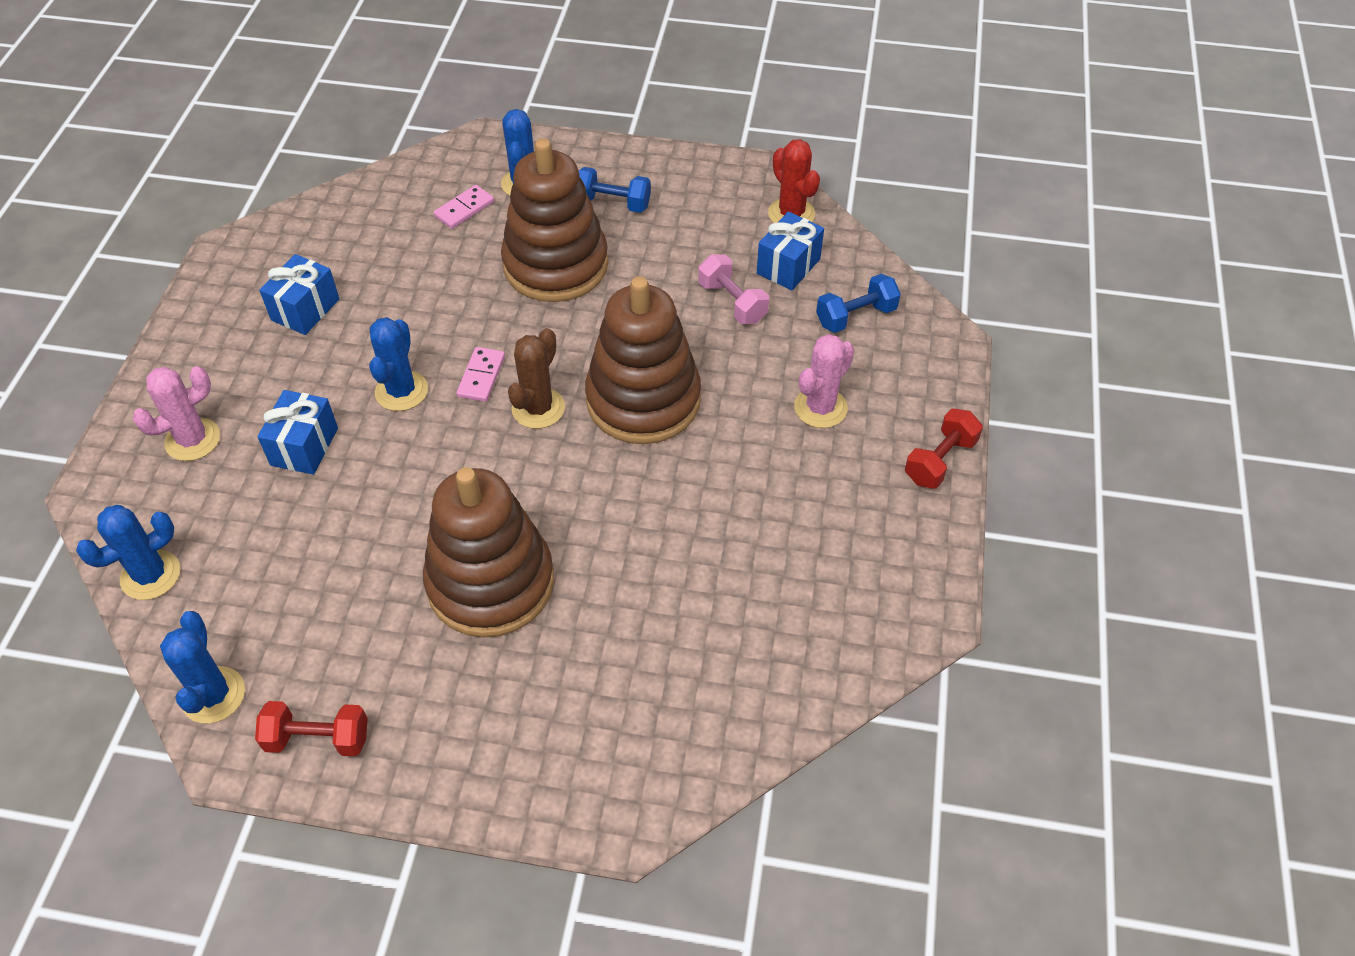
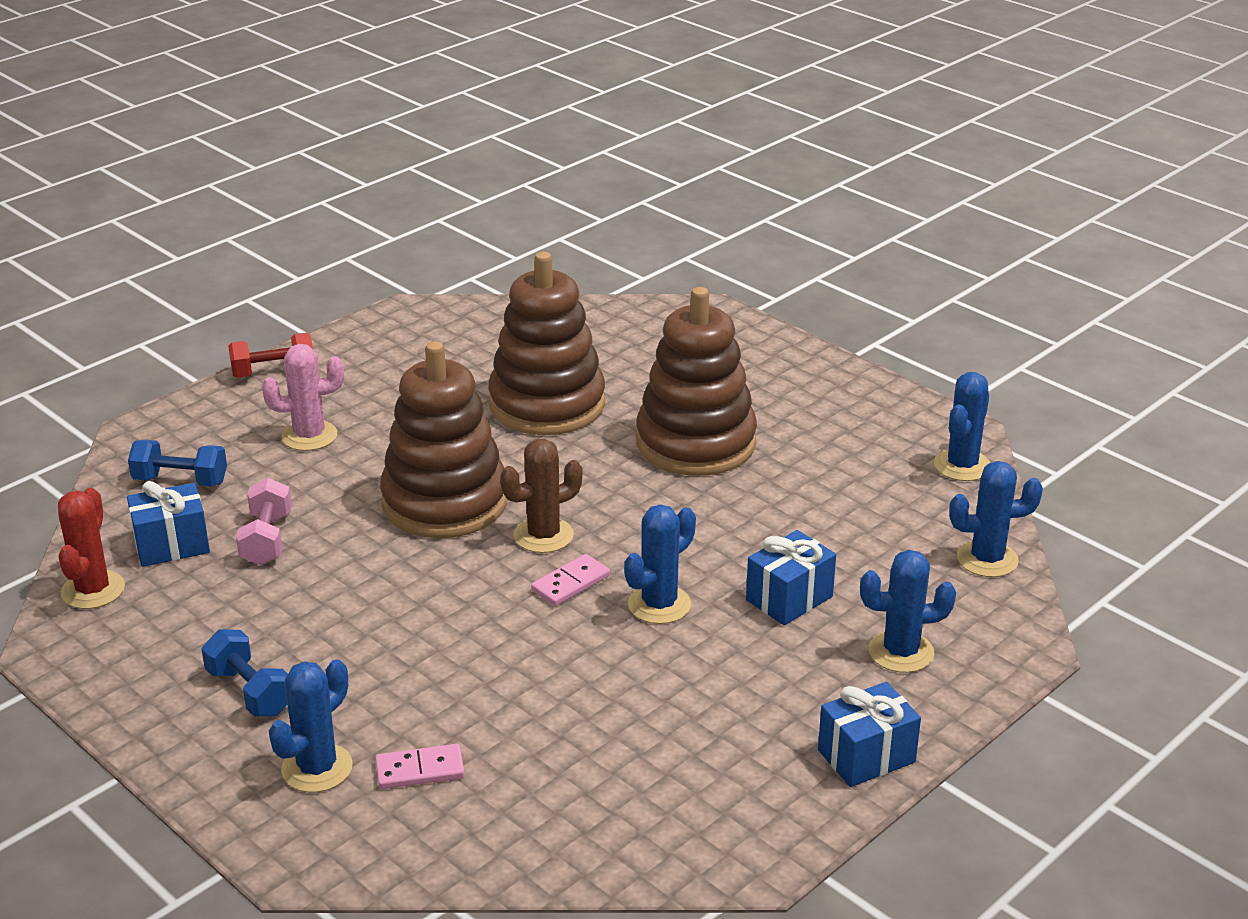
camera: 145 degrees left, 20 degrees down
pink cactus [132,366,220,461] -> blue cactus [860,550,956,673]
red dumbbell [255,701,368,756] -> none
blue gift [259,254,339,335] -> blue gift moved to [818,682,921,787]
brown stacking toy [501,138,608,302] -> brown stacking toy moved to [488,252,605,435]

